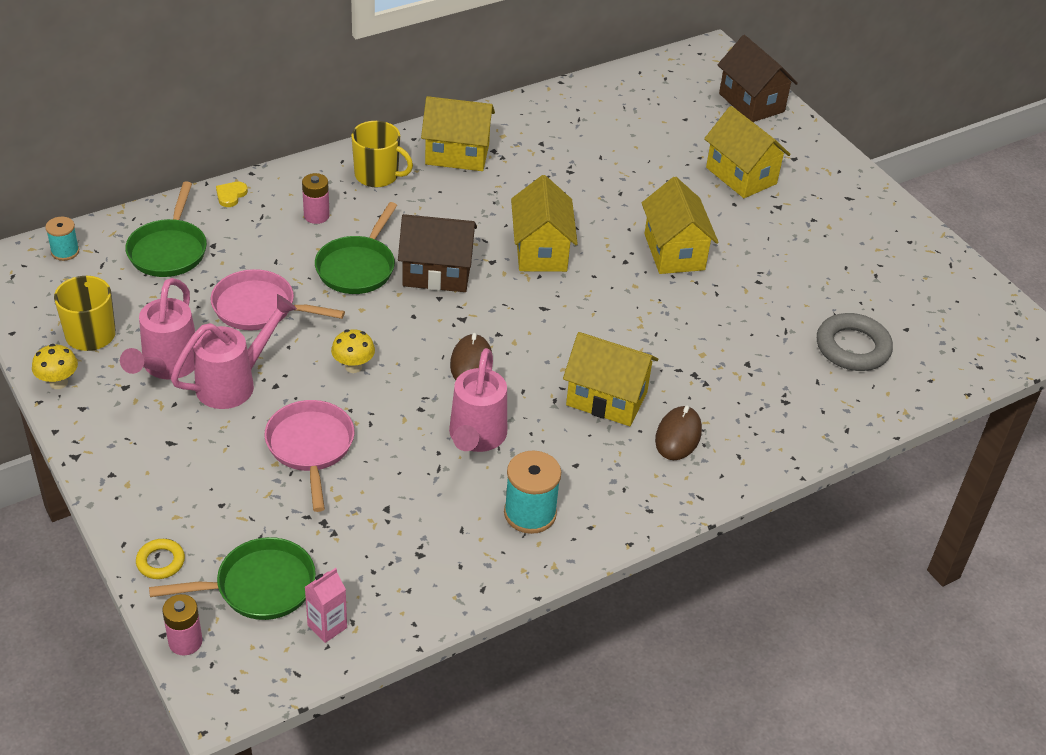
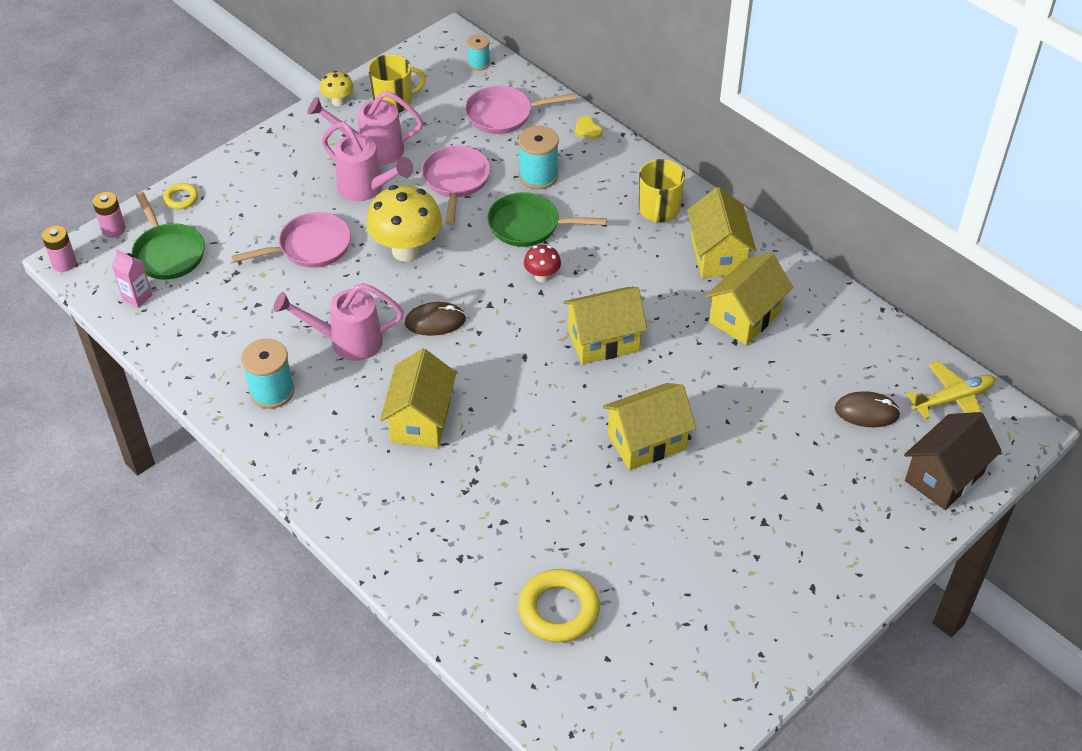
camera: 80 degrees right, 5 degrees up
green pan [125,181,207,277] -> pink pan [465,86,576,134]
yellow heart [216,182,248,207] -> yellow heart turned 135 degrees counterclockwise [575,116,602,139]
pink battery [302,173,330,224] -> pink battery moved to [42,226,77,272]
yellow mushroom [331,329,375,373] -> yellow mushroom [366,185,442,262], size x2.03
brown house [398,214,477,292] -> red mushroom [524,245,561,282]
brown mouse [655,405,702,460] -> brown mouse moved to [835,391,901,427]
yellow house [704,106,791,198] -> yellow house moved to [705,252,793,345]
grey ring [817,313,893,371] -> yellow ring [518,569,600,642]
none -> turquoise spool [518,126,559,189]
none -> yellow plane [907,361,995,419]

